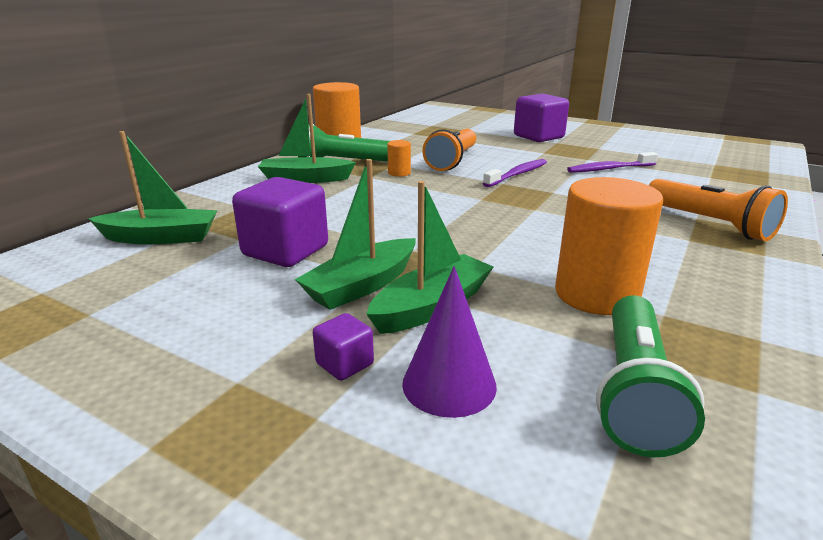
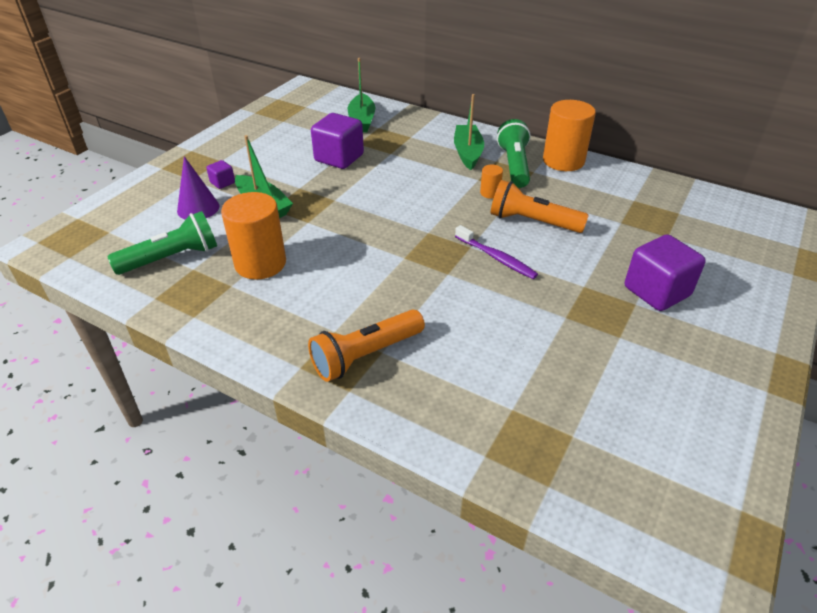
camera: 90 degrees right, 15 degrees up
green boat [295,159,416,310] -> none
purple toothbrush [567,152,658,173] -> none
green flashlight [596,295,705,457] -> green flashlight turned 135 degrees clockwise [107,211,217,275]

